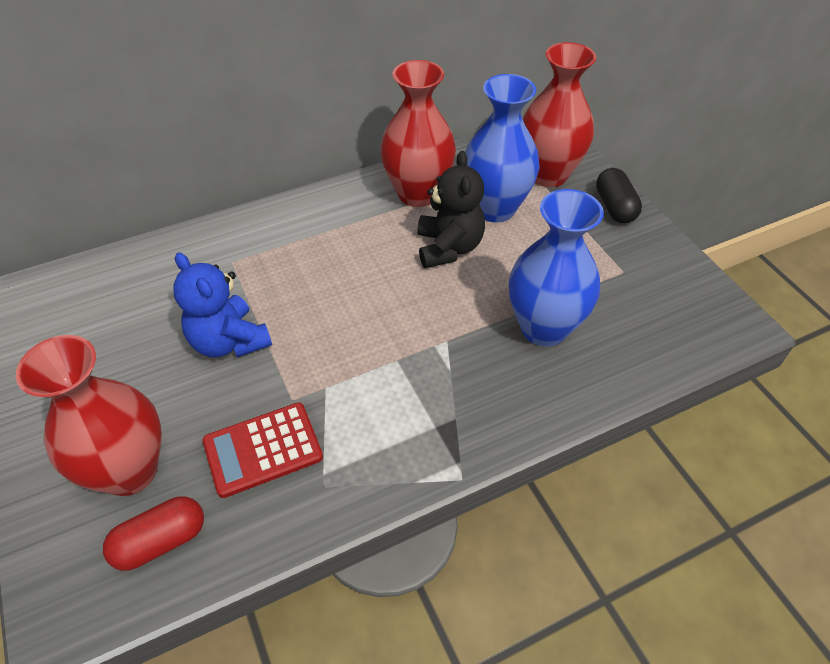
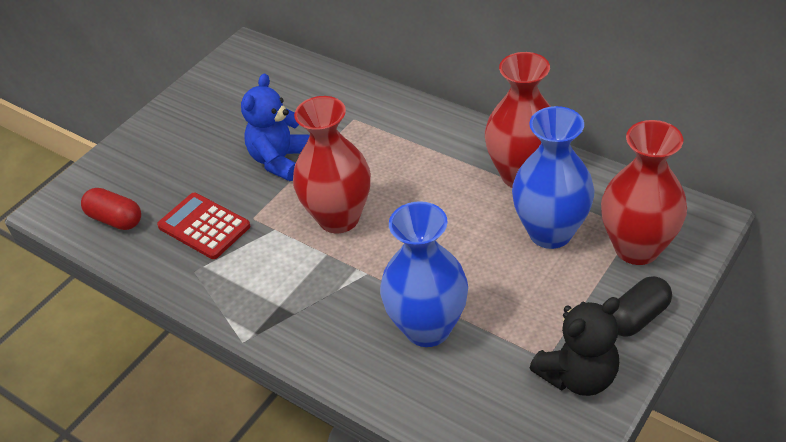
camera: 65 degrees right, 5 degrees down
red vase [16,335,162,496] -> red vase moved to [293,96,371,233]
black teddy bear [417,151,485,268] -> black teddy bear moved to [530,297,620,396]

